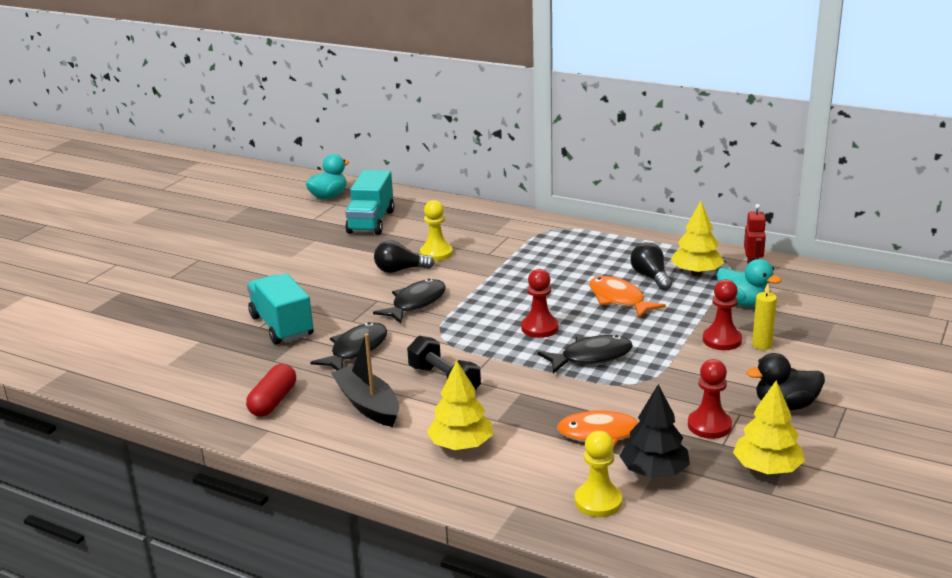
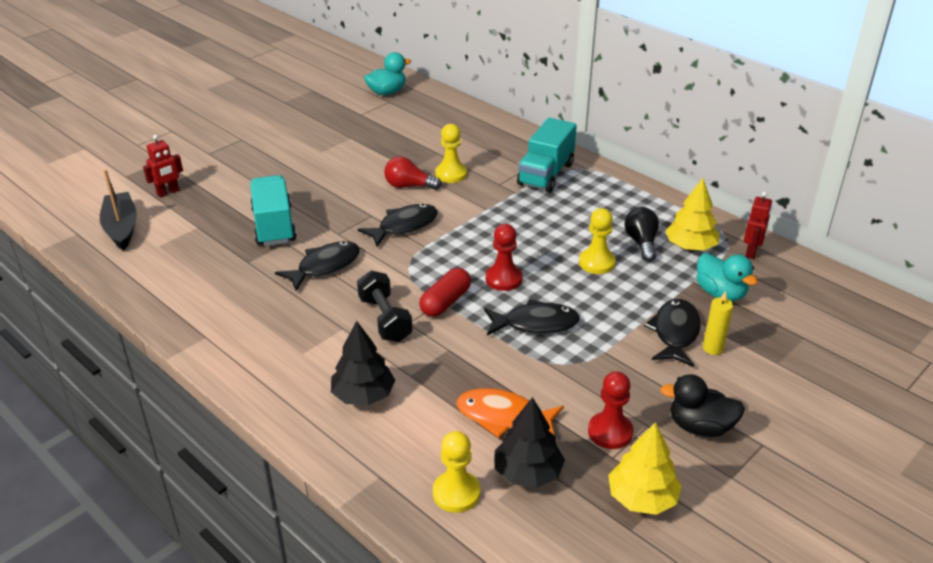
camera: 15 degrees right, 10 degrees up
red capsule [246,364,296,417] -> red capsule moved to [419,268,471,317]
black boat [331,333,399,427] -> black boat moved to [100,170,137,251]
turquoise truck [345,170,394,235] -> turquoise truck moved to [517,118,577,193]
black light bulb [374,240,434,273] -> red light bulb [384,157,442,190]
yellow tree [427,360,493,450] -> black tree [331,321,395,405]
orange fish [589,276,666,318] -> yellow pawn [579,208,616,274]
red pawn [703,279,742,350] -> black fish [644,299,701,367]
none -> red robot [143,135,183,198]

